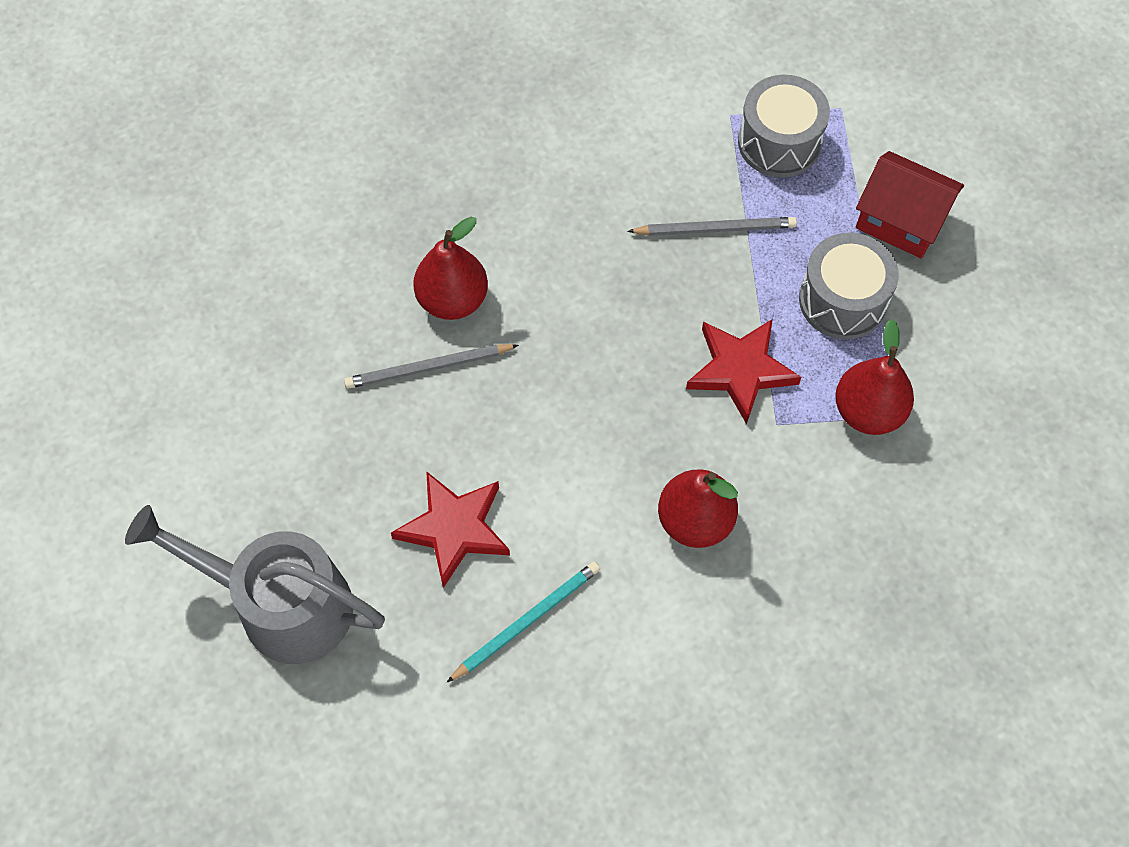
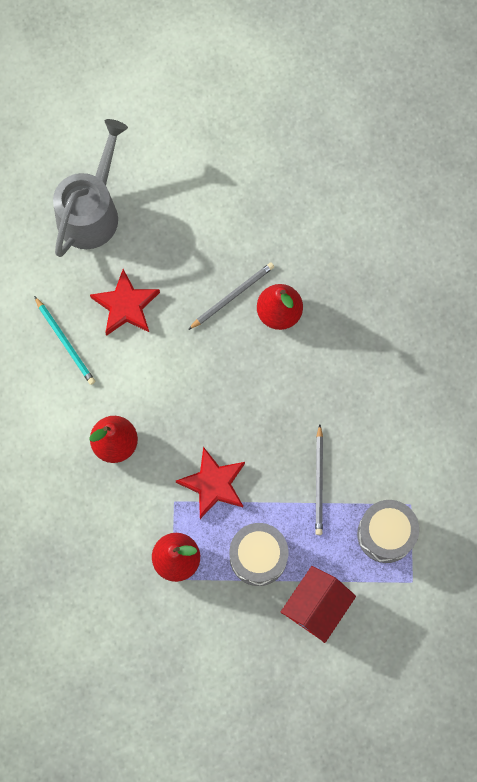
camera: 95 degrees right, 10 degrees up
grey pencil [344,344,519,389] -> grey pencil turned 60 degrees clockwise [188,262,274,330]

